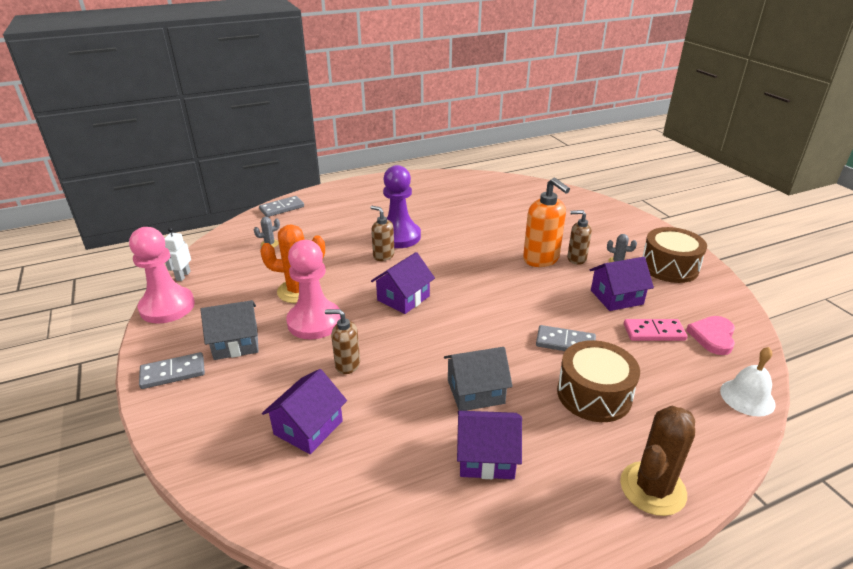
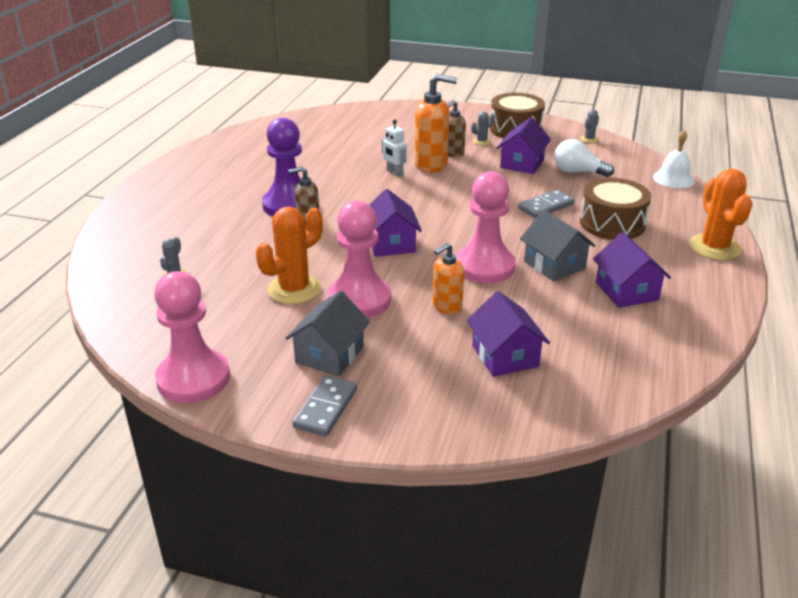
camera: 50 degrees left, 0 degrees up
white robot [165,228,191,281] -> white robot moved to [382,120,407,177]
grey domino [259,196,304,217] -> none
brown soap dispenser [325,309,360,374] -> orange soap dispenser [433,243,464,314]
grey house [444,347,513,411] -> grey house turned 60 degrees counterclockwise [520,210,596,281]
purple house [457,411,522,479] -> purple house turned 60 degrees counterclockwise [593,232,671,308]
brown cactus [620,406,695,516] -> orange cactus [689,169,752,260]
pink domino [624,319,688,341] -> white light bulb [554,139,614,177]
pink heart [686,316,735,355] -> none
none -> pink pawn [456,171,516,283]
none -> grey cactus [580,110,599,143]

